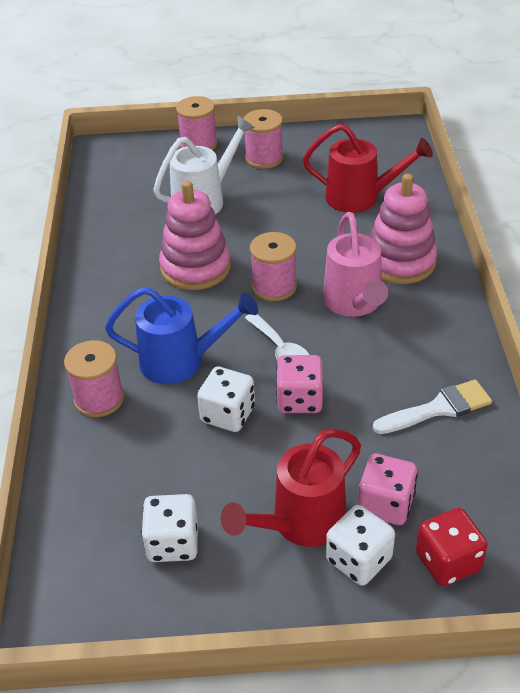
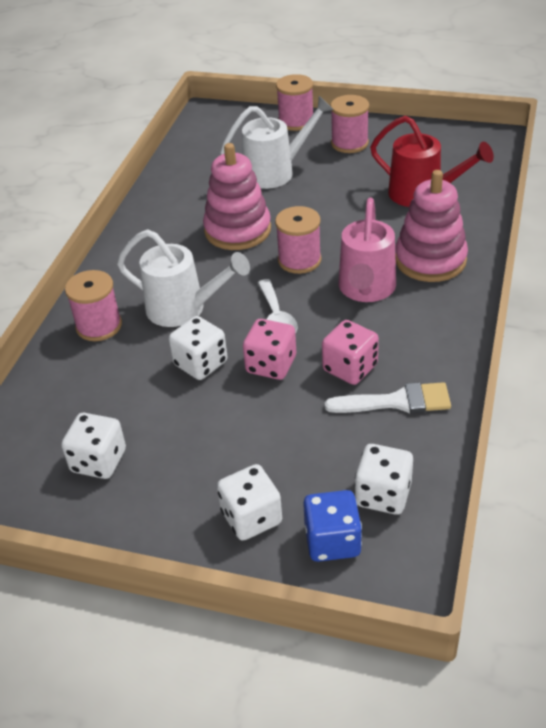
camera: 20 degrees right, 0 degrees up
blue watering can [105,287,258,384] -> white watering can [117,229,250,327]
red watering can [221,429,361,547] -> none
pink dice [358,454,418,525] -> pink dice moved to [322,320,379,385]
red dice [416,508,488,586] -> blue dice [303,490,362,562]
none -> white dice [355,444,413,515]

